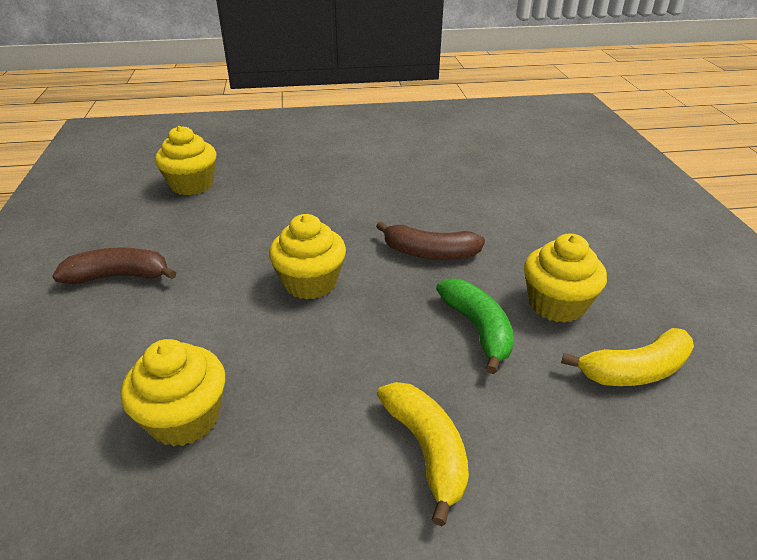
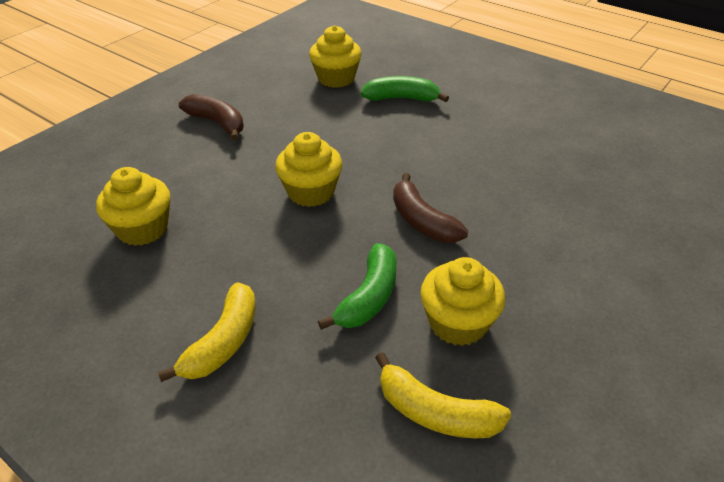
camera: 45 degrees right, 5 degrees up
none -> green banana [361,76,449,102]

